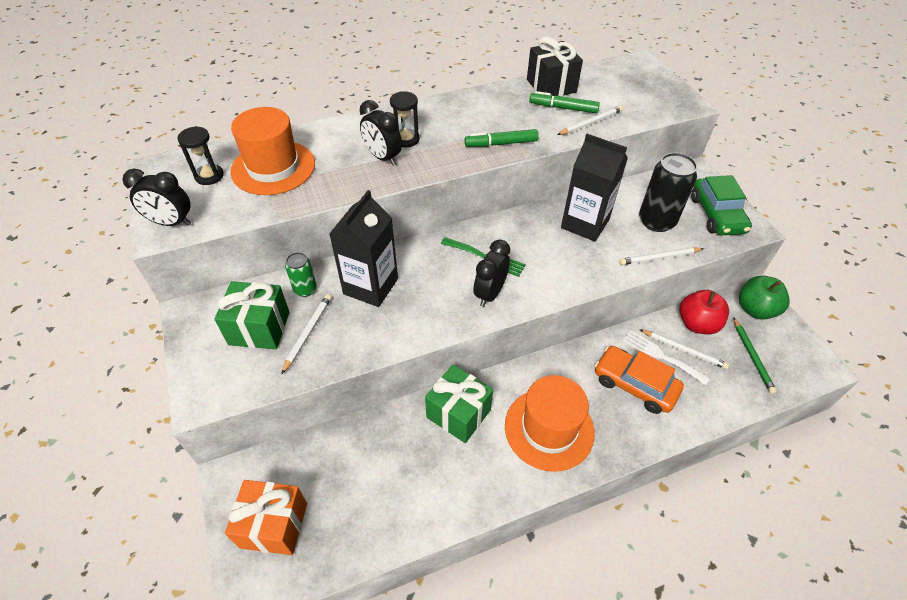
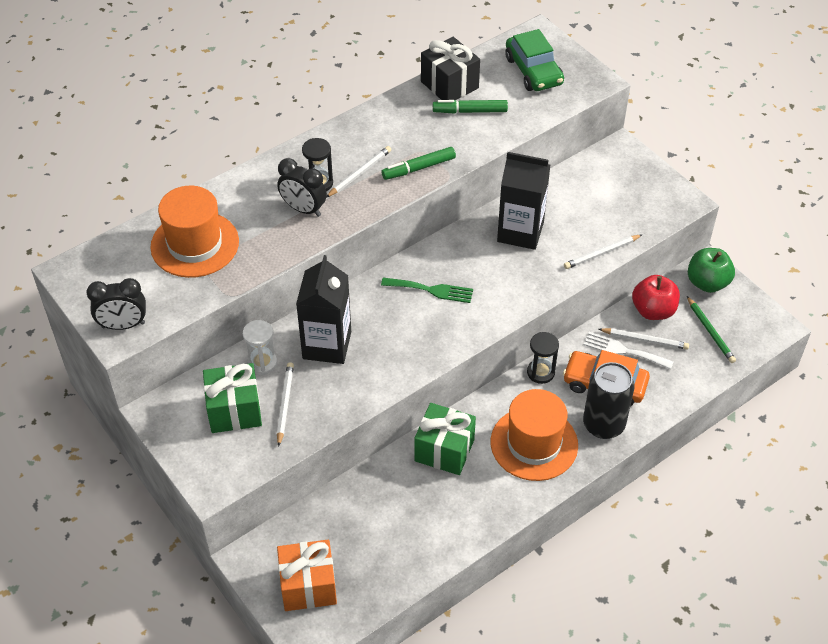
camera: 15 degrees left, 0 degrees up
black hourglass [177,126,224,185] -> black hourglass moved to [527,332,559,384]
green can [285,252,317,297] -> white hourglass [243,320,277,375]
black clock [473,239,510,307] -> none
white pencil [557,106,623,135] -> white pencil moved to [326,146,391,198]
black can [639,153,697,232] -> black can moved to [583,362,634,439]
green car [691,175,752,235] -> green car moved to [505,29,564,91]

